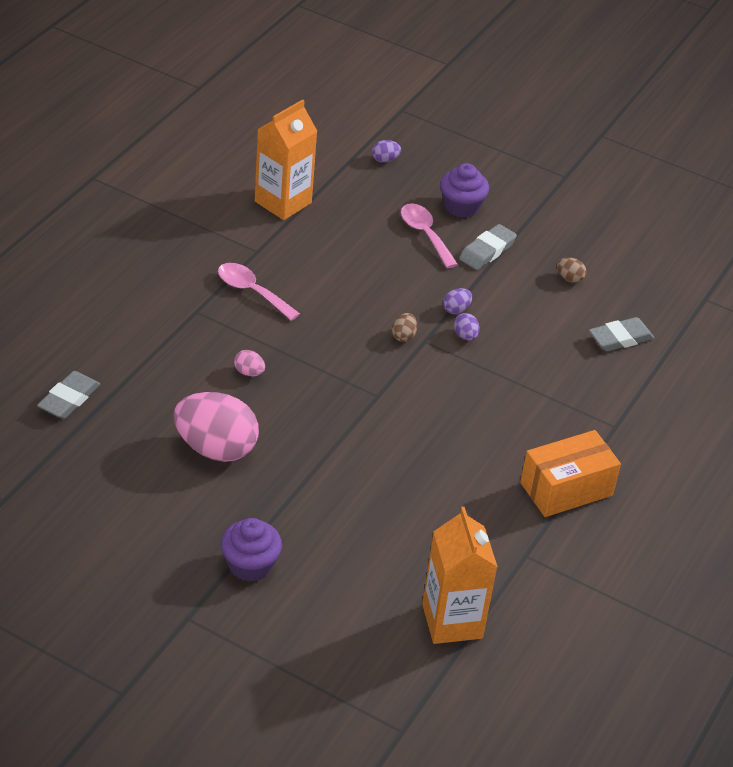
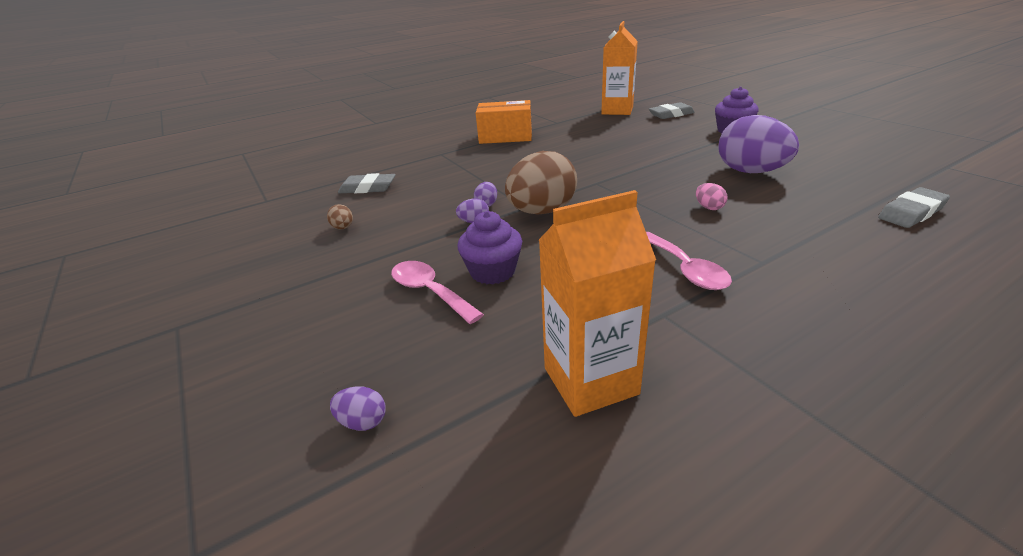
camera: 145 degrees left, 10 degrees down
pink egg [173,392,259,462] -> purple egg [718,115,799,173]
brown egg [392,313,417,342] -> brown egg [505,151,577,215], size x2.48
pink spoon [401,203,458,268] -> pink spoon turned 135 degrees clockwise [391,261,484,324]
purple cupcake [440,163,489,218] -> purple cupcake moved to [458,211,522,285]
grey eraser [459,224,517,270] -> grey eraser moved to [649,102,695,119]

